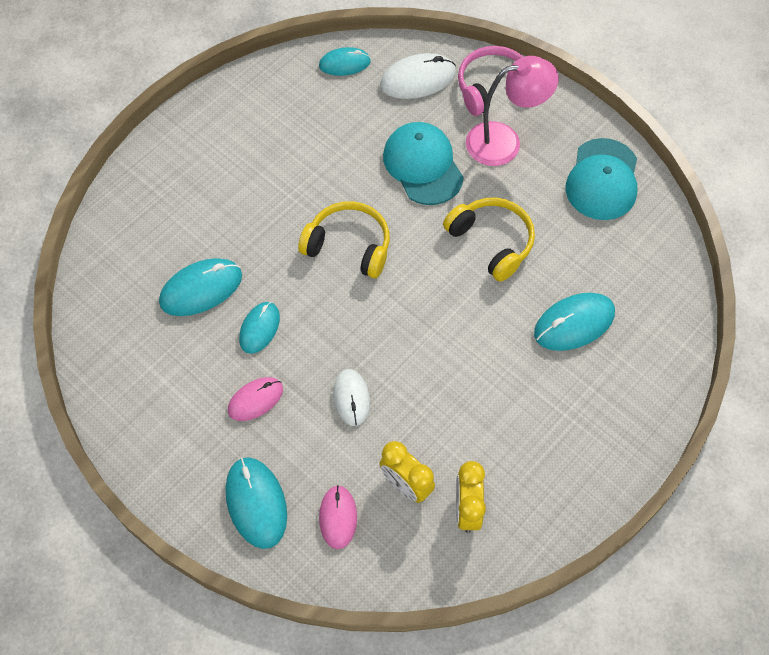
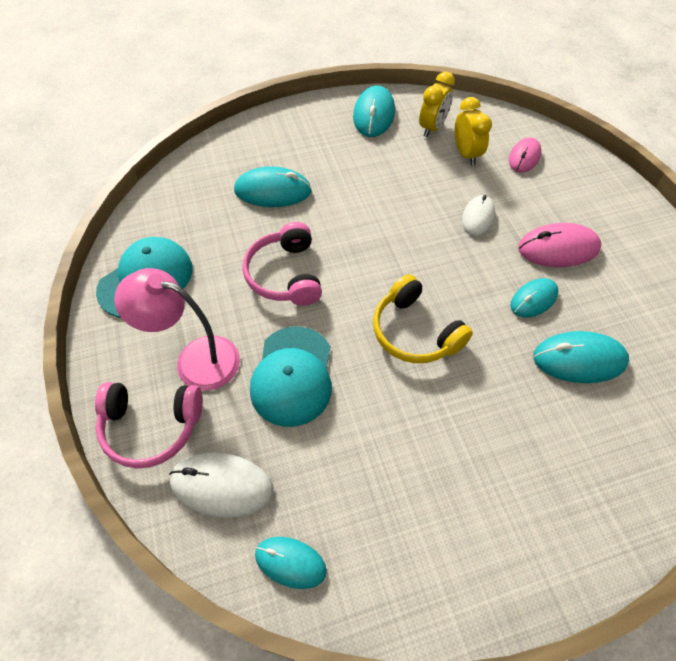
camera: 150 degrees left, 5 degrees down
turquoise mouse [225,457,287,549] -> turquoise mouse moved to [353,85,395,137]
pink mouse [228,377,283,421] -> pink mouse [518,223,601,267], size x1.51
yellow headphones [443,198,535,282] -> pink headphones [243,222,322,306]

